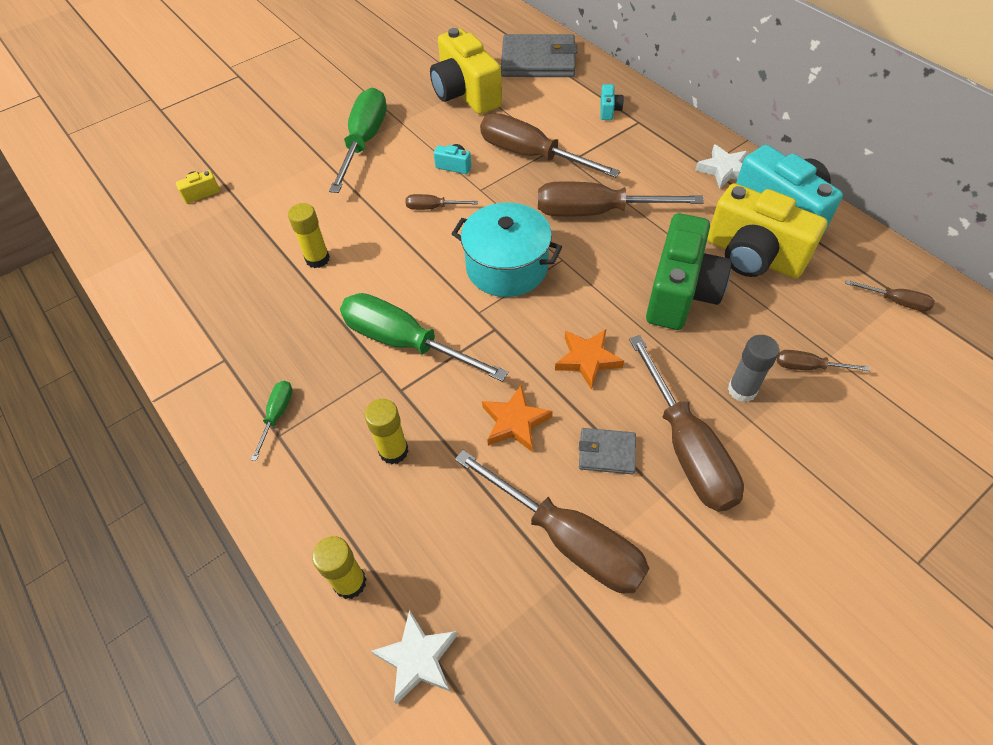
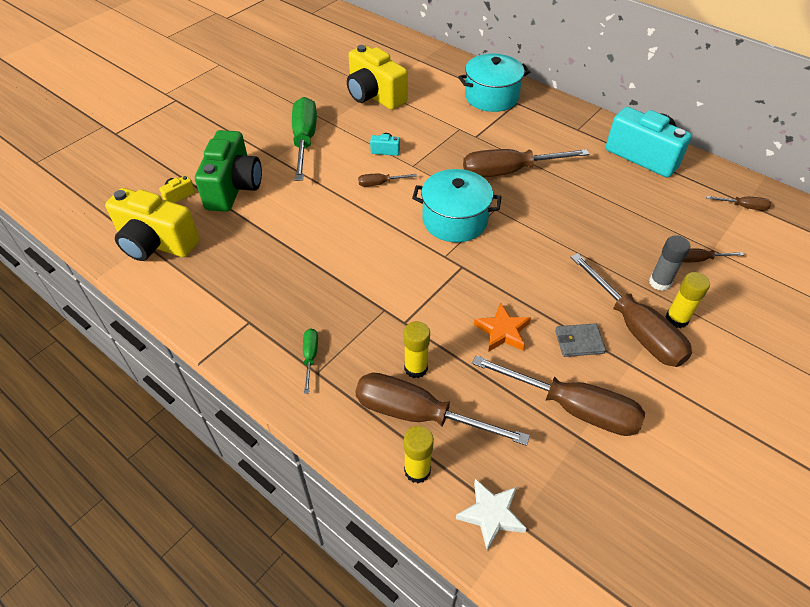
camera: 15 degrees left, 5 degrees down
yellow glue stick [288,203,330,268] -> yellow glue stick moved to [665,272,710,328]
green screwdriver [340,293,508,382] -> none
brown screwdriver [480,113,621,178] -> brown screwdriver moved to [355,373,530,446]
grey wallet [501,34,577,77] -> none
orange star [555,330,624,390] -> none
turquoise camera [601,84,624,120] -> turquoise pot [458,54,530,112]
green camera [646,213,732,330] -> green camera moved to [195,130,262,212]
white star [695,144,748,189] -> none
yellow camera [707,183,828,278] -> yellow camera moved to [105,188,200,261]

